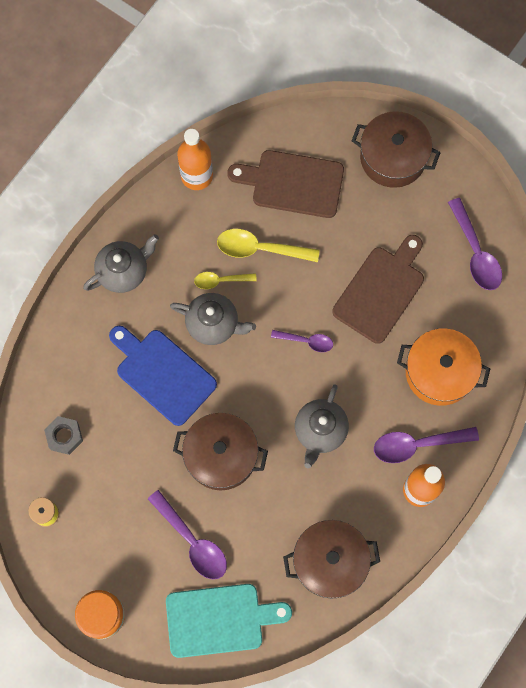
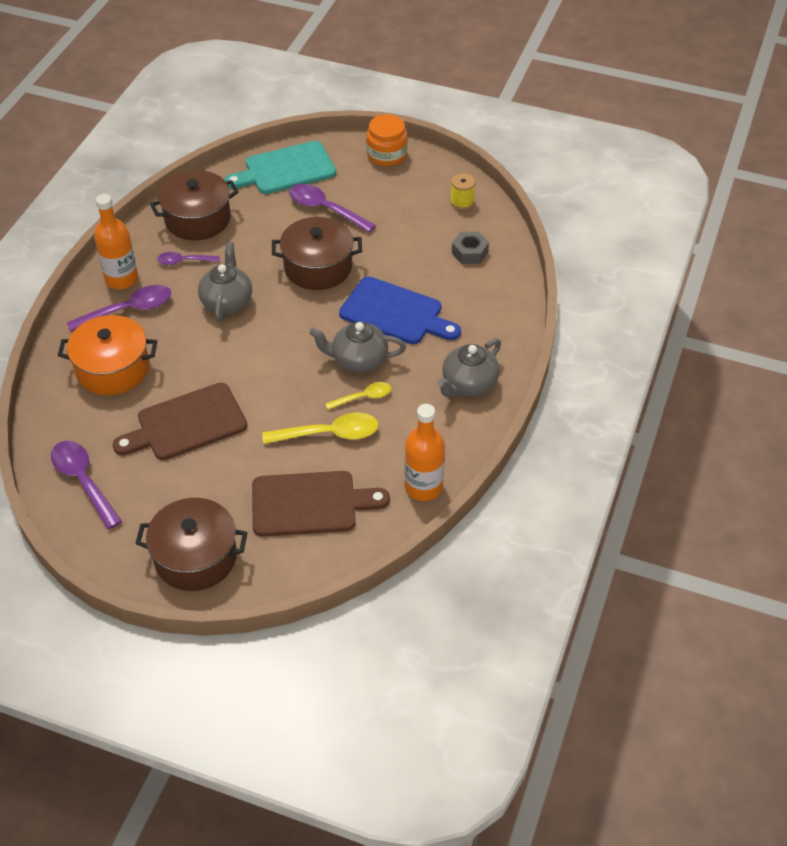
camera: 165 degrees right, 25 degrees down
purple spoon [271,330,333,352] -> purple spoon moved to [157,252,220,265]
brown cutting board [332,235,424,344] -> brown cutting board turned 45 degrees clockwise [113,383,247,460]

